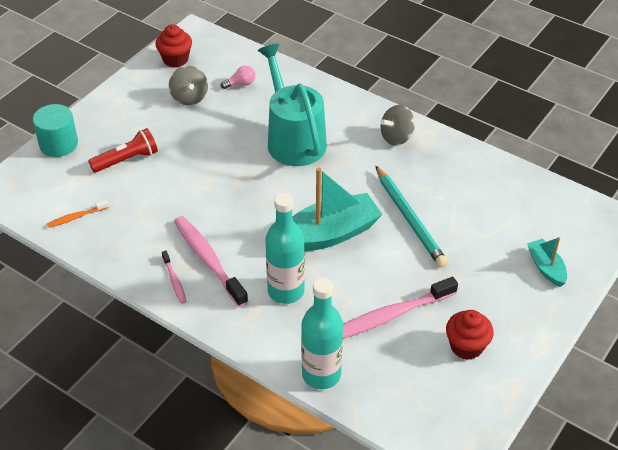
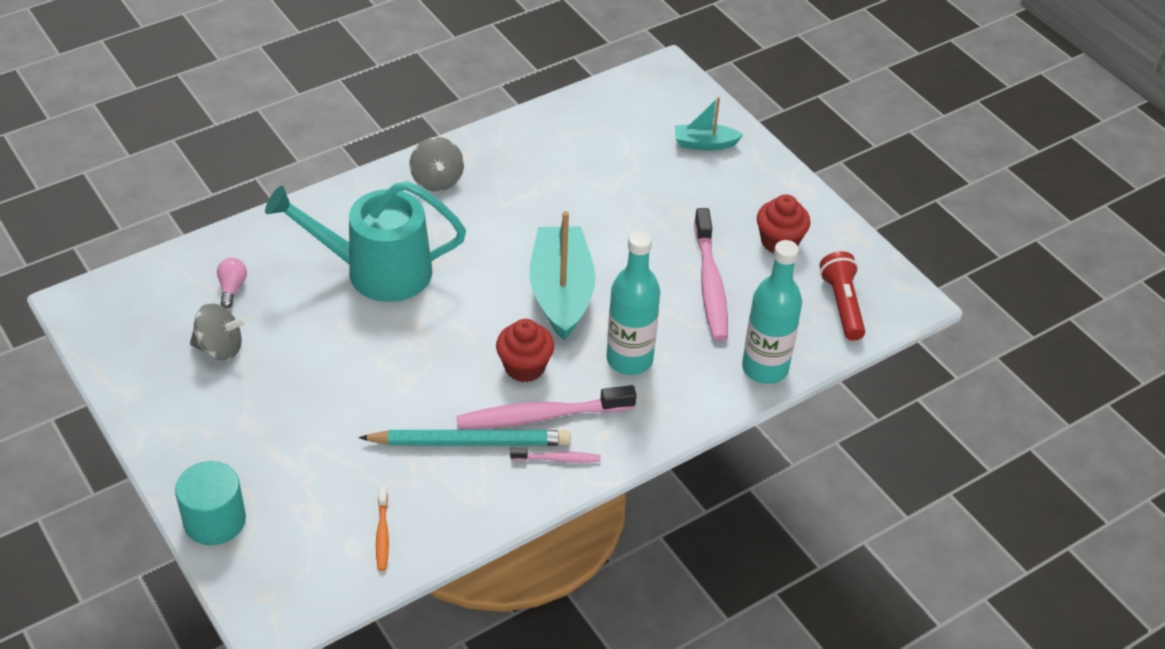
camera: 70 degrees left, 0 degrees up
red flashlight [88,128,158,173] -> red flashlight moved to [820,251,865,341]
red cupcake [155,24,192,67] -> red cupcake moved to [496,319,554,382]
turquoise pencil [375,166,448,267] -> turquoise pencil moved to [359,430,571,446]

